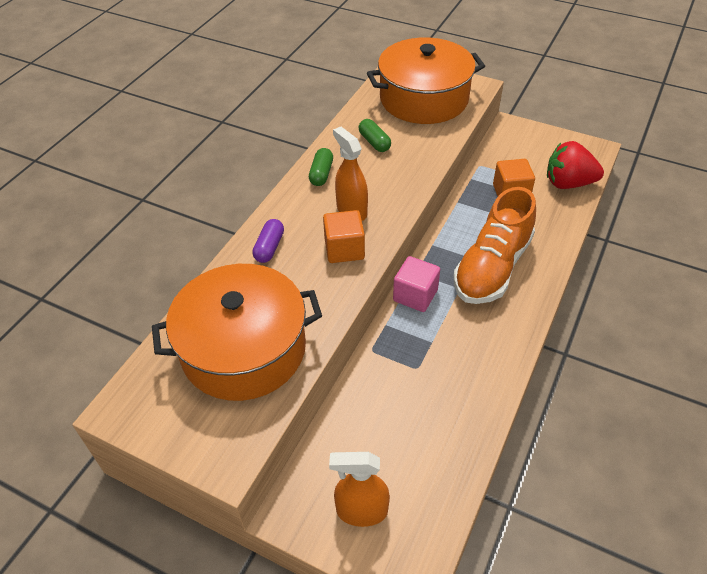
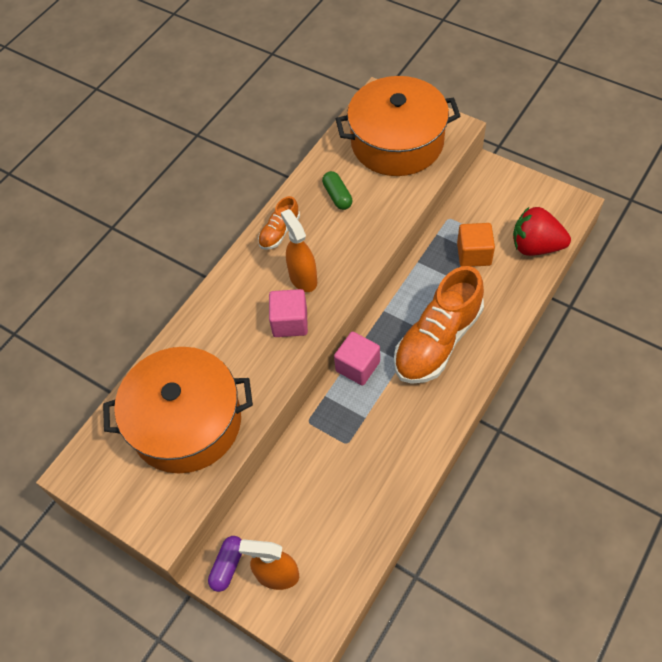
camera: 10 degrees right, 10 degrees up
purple capsule [252,219,284,263] -> purple capsule moved to [208,536,242,592]
green capsule [309,148,333,186] -> orange shoe [258,196,300,250]
orange cube [323,210,365,263] -> pink cube [269,289,308,337]

